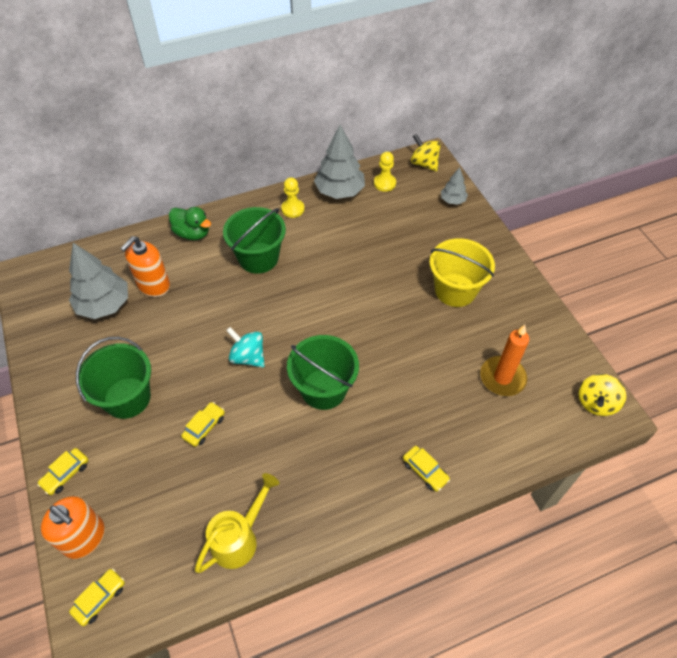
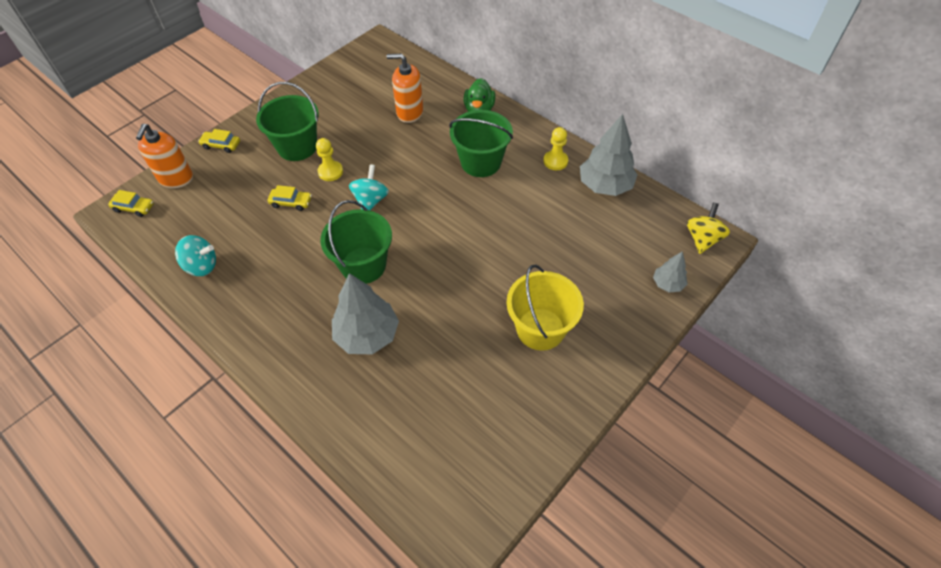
camera: 65 degrees right, 0 degrees up
grey tree [69,243,128,319] -> grey tree moved to [332,273,399,355]
yellow watering can [195,473,279,573] -> turquoise spinning top [175,235,216,276]
yellow pawn [374,152,396,192] -> yellow pawn moved to [316,138,343,181]
yellow car [403,446,450,492] -> none
orange candle [480,325,529,396] -> none
yellow spinning top [578,374,626,416] -> none

